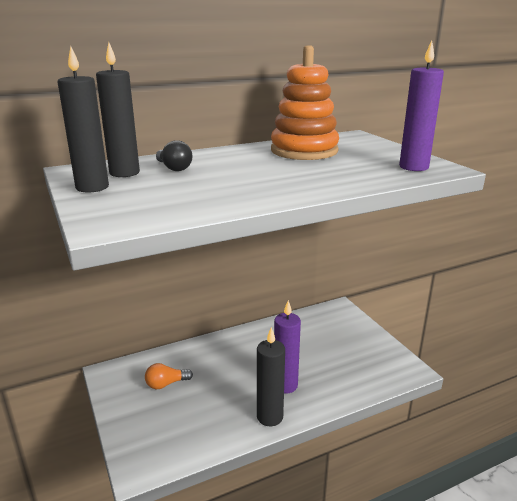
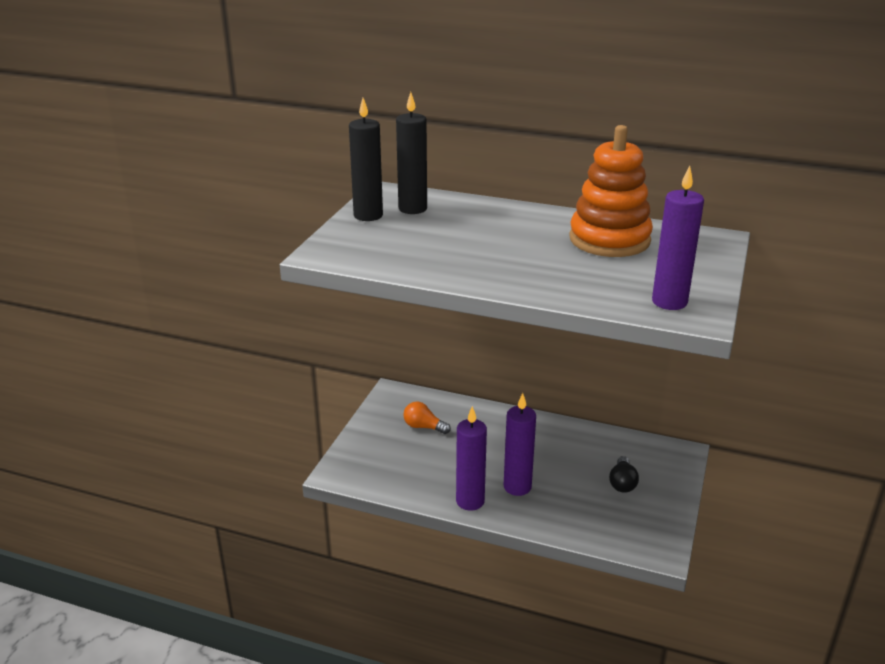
camera: 45 degrees right, 5 degrees up
black light bulb [156,140,193,171] -> black light bulb moved to [609,456,639,493]
black candle [257,327,285,426] -> purple candle [456,406,487,511]

